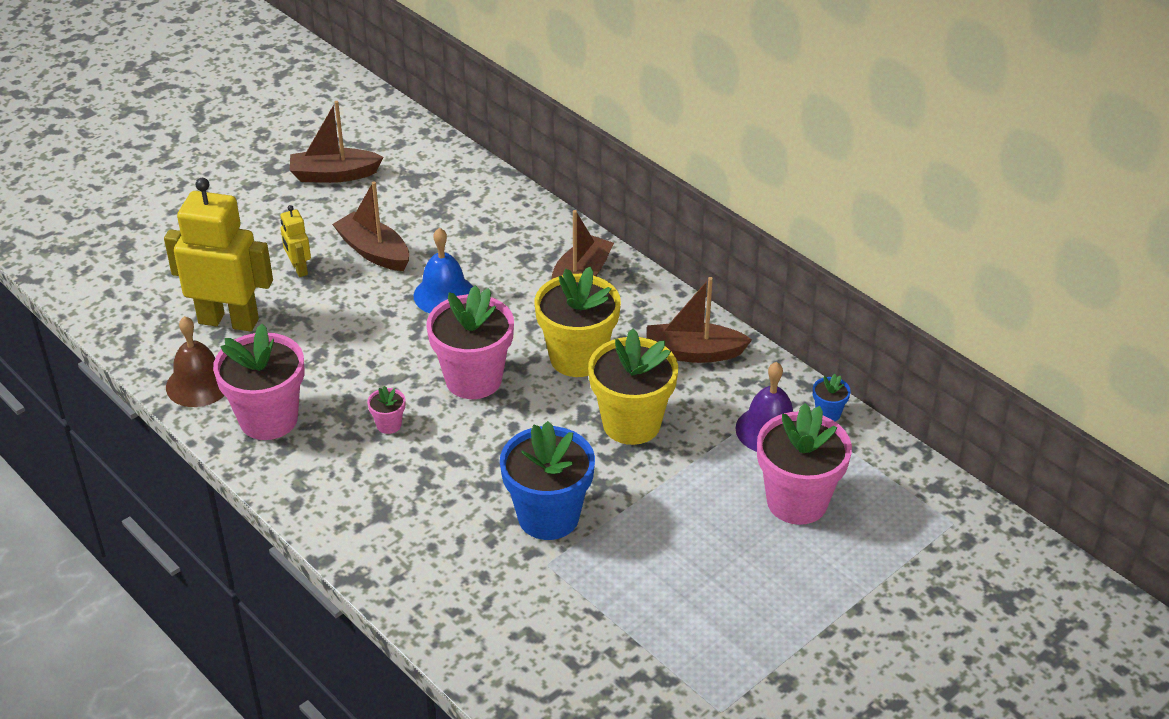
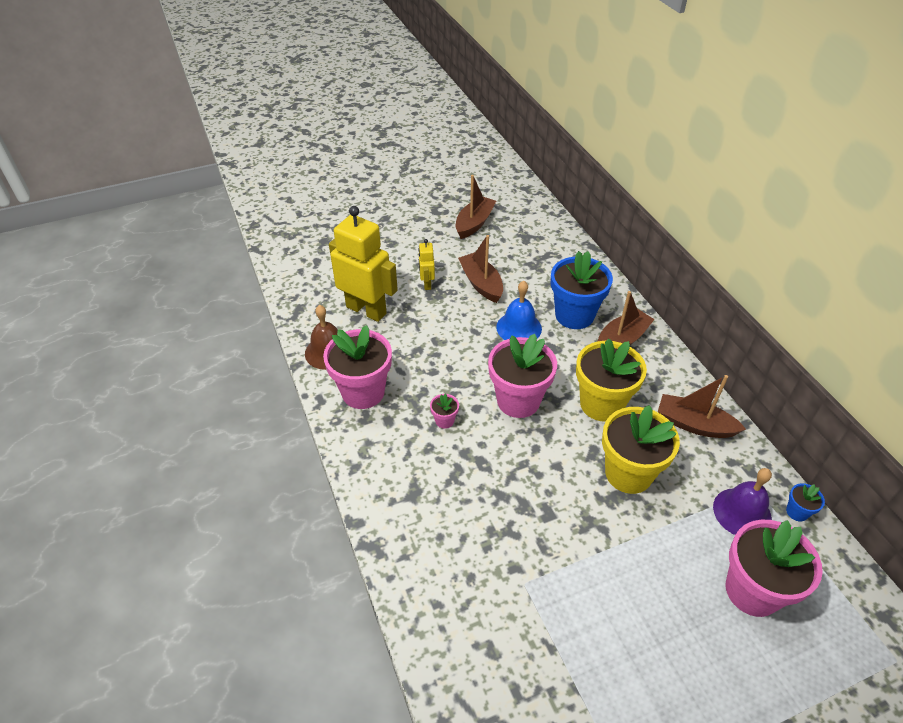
camera: 20 degrees right, 5 degrees up
brown boat [290,101,384,183] -> brown boat turned 105 degrees clockwise [456,175,496,239]
blue flower pot [500,421,595,540] -> blue flower pot moved to [551,251,613,329]

